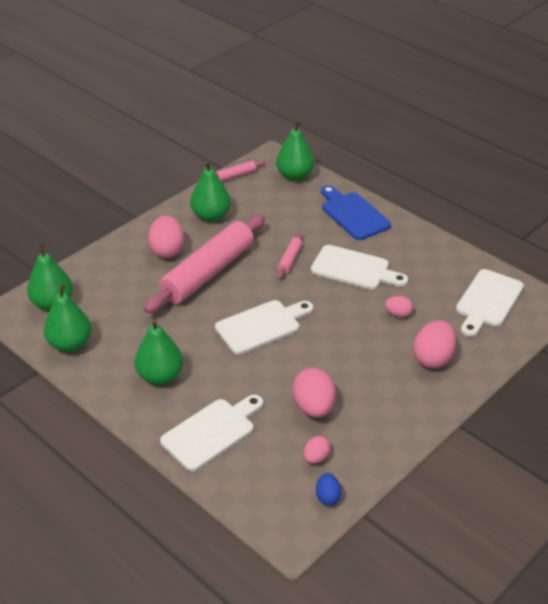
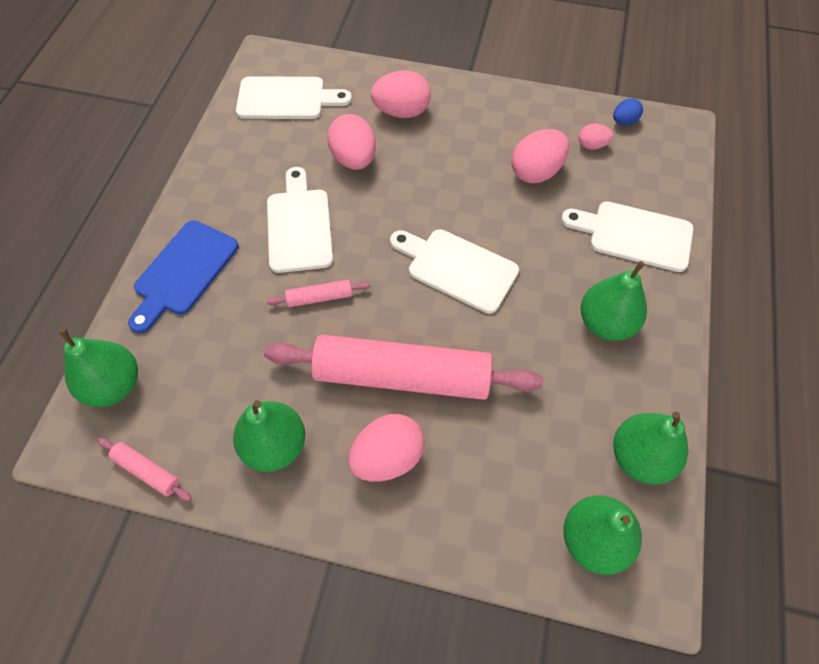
camera: 120 degrees left, 20 degrees up
pink egg [385,296,413,317] -> pink egg [327,114,376,170], size x1.83

